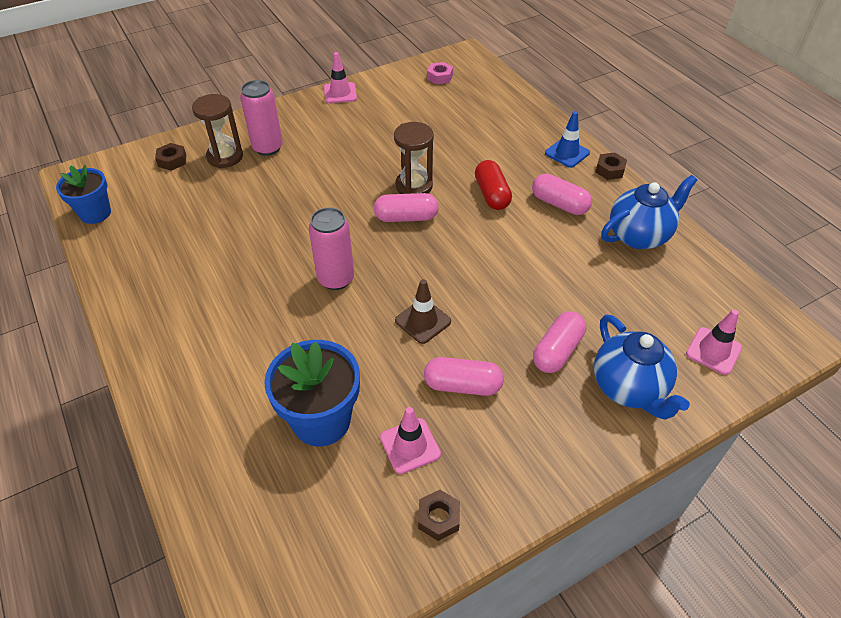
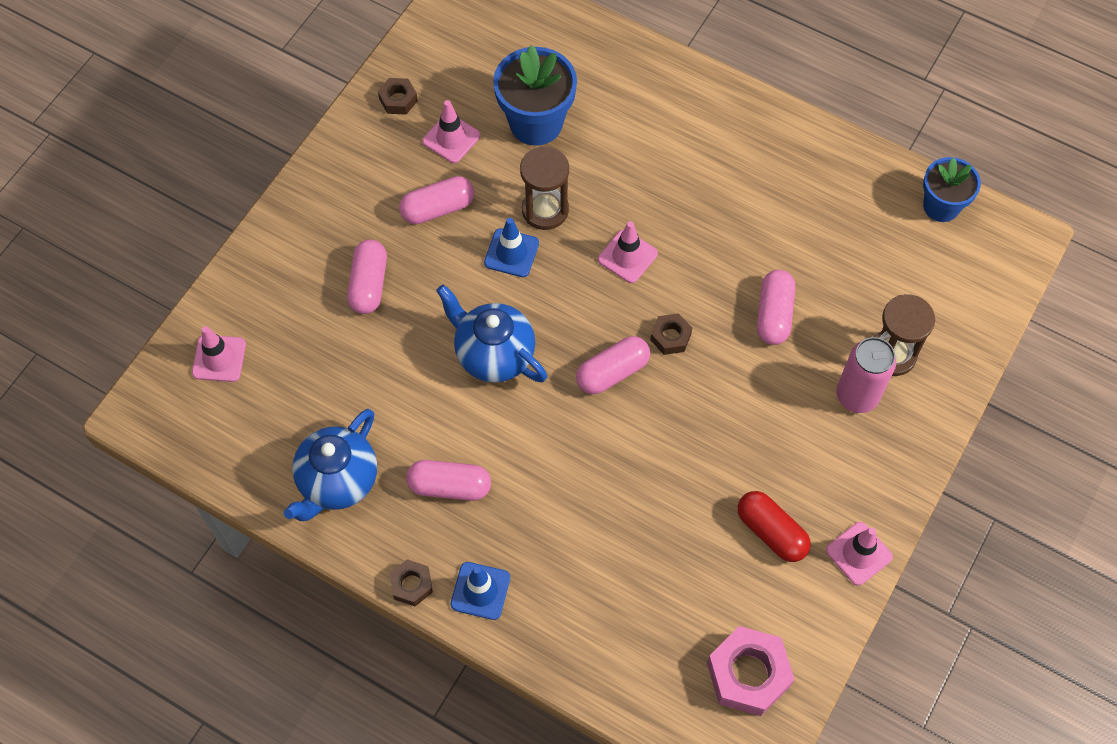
camera: 150 degrees right, 15 degrees up
brown nut [155,143,186,171] -> brown nut moved to [650,313,692,355]
pink can [309,207,354,290] -> pink traffic cone [598,221,658,283]
brown hourglass [394,122,434,194] -> brown hourglass moved to [520,146,569,230]
brown traffic cone [395,279,451,344] -> blue traffic cone [484,218,539,277]
pink nut [427,62,453,85] -> pink nut [707,626,794,716], size x1.86
red capsule [475,160,512,210] -> red capsule moved to [738,491,811,562]
blue teapot [594,315,690,420] -> blue teapot moved to [436,284,547,383]
none -> pink capsule [757,270,796,345]

